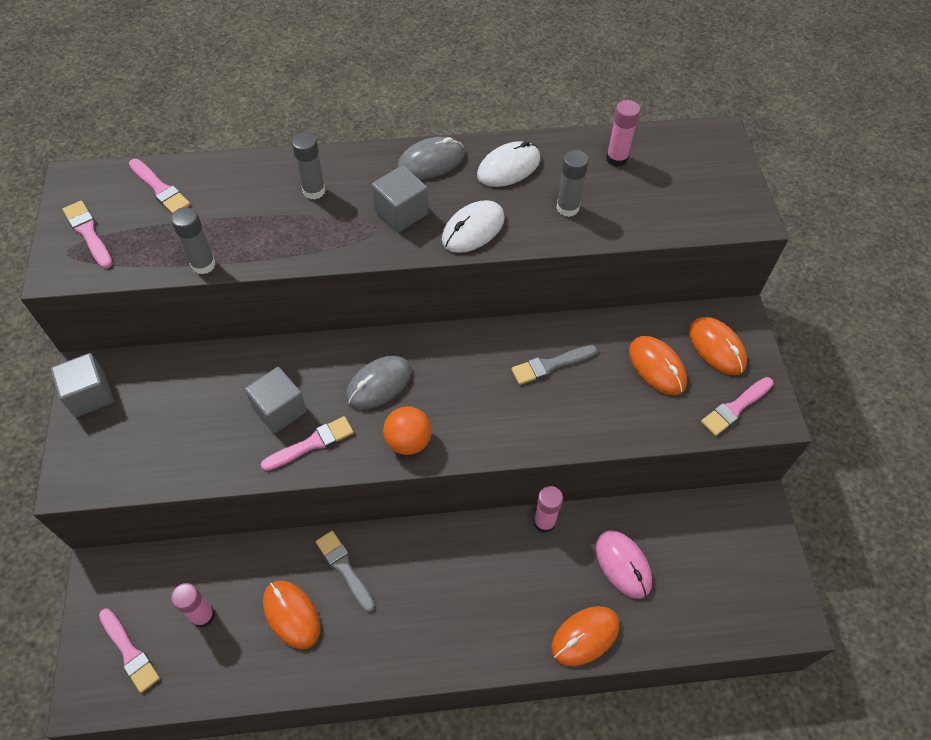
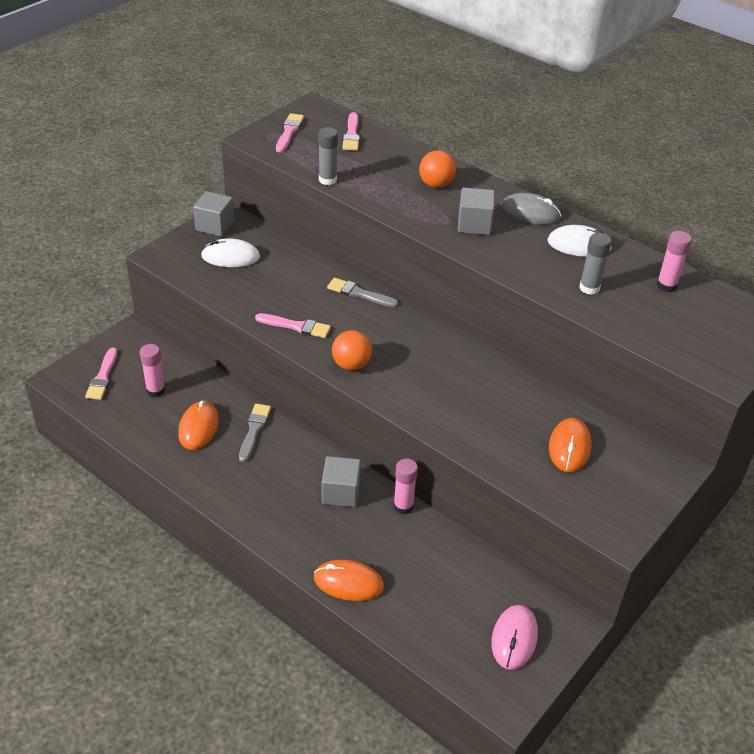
camera: 45 degrees right, 15 degrees down
grey cube [245,367,307,434] -> grey cube moved to [322,456,361,507]
grey glue stick [292,132,325,200] -> orange ball [419,150,456,188]
grey mouse [346,356,411,409] -> none
white mouse [442,200,505,253] -> white mouse moved to [201,238,260,267]
grey brush [511,345,597,385] -> grey brush moved to [327,278,398,307]
pink mouse [596,530,652,599] -> pink mouse moved to [491,605,538,670]
orange mouse [689,317,747,375] -> none
pink brush [701,377,774,436] -> none

